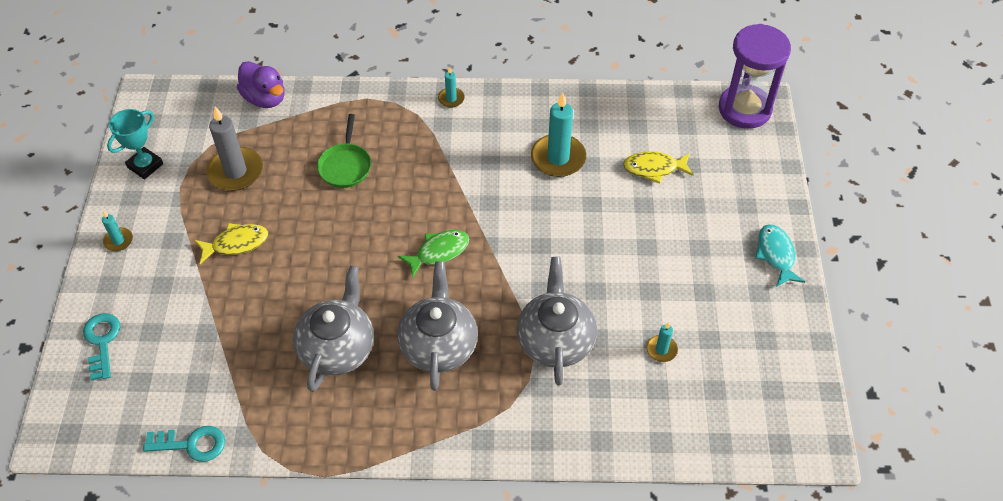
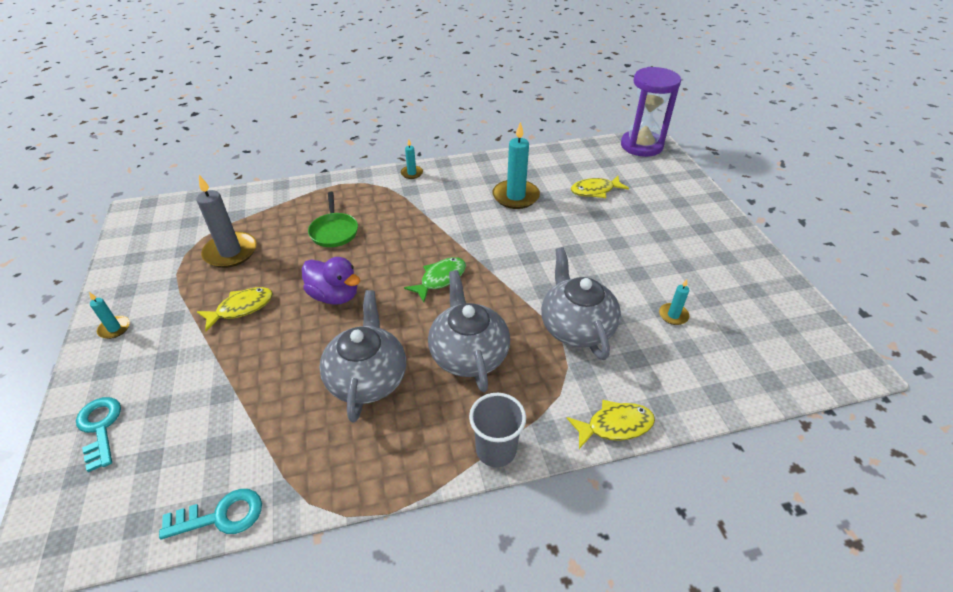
camera: 15 degrees left, 10 degrees down
turquoise trophy [107,109,163,179] -> none
purple duck [237,61,284,108] -> purple duck moved to [302,257,360,305]
turquoise fish [755,224,805,287] -> none
none -> grey cup [469,393,526,467]
none -> yellow fish [567,400,655,449]

